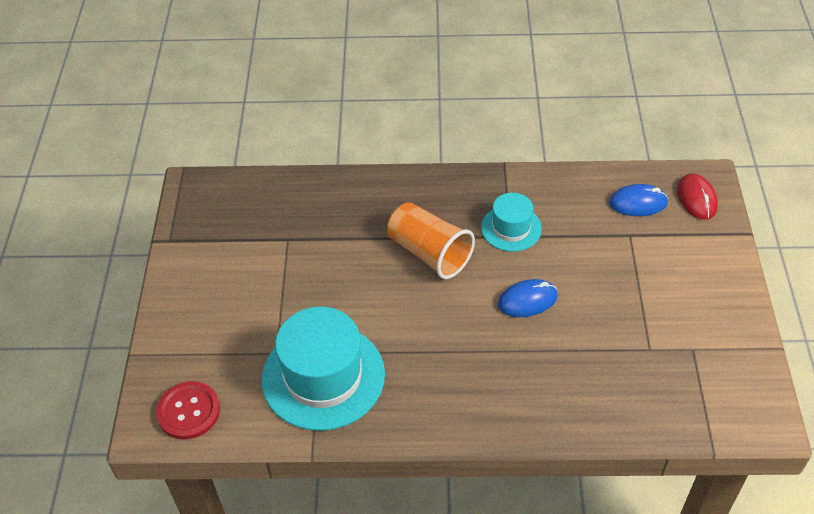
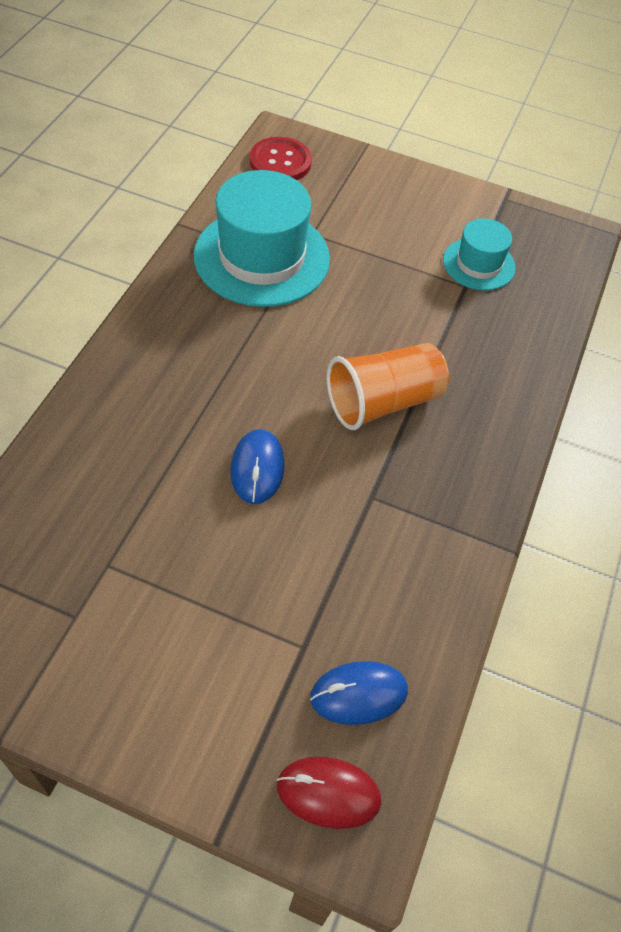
camera: 105 degrees right, 5 degrees up
turquoise hat [481,193,542,252] -> turquoise hat moved to [443,218,516,290]
blue mouse [609,184,668,216] -> blue mouse turned 60 degrees clockwise [310,661,408,725]

